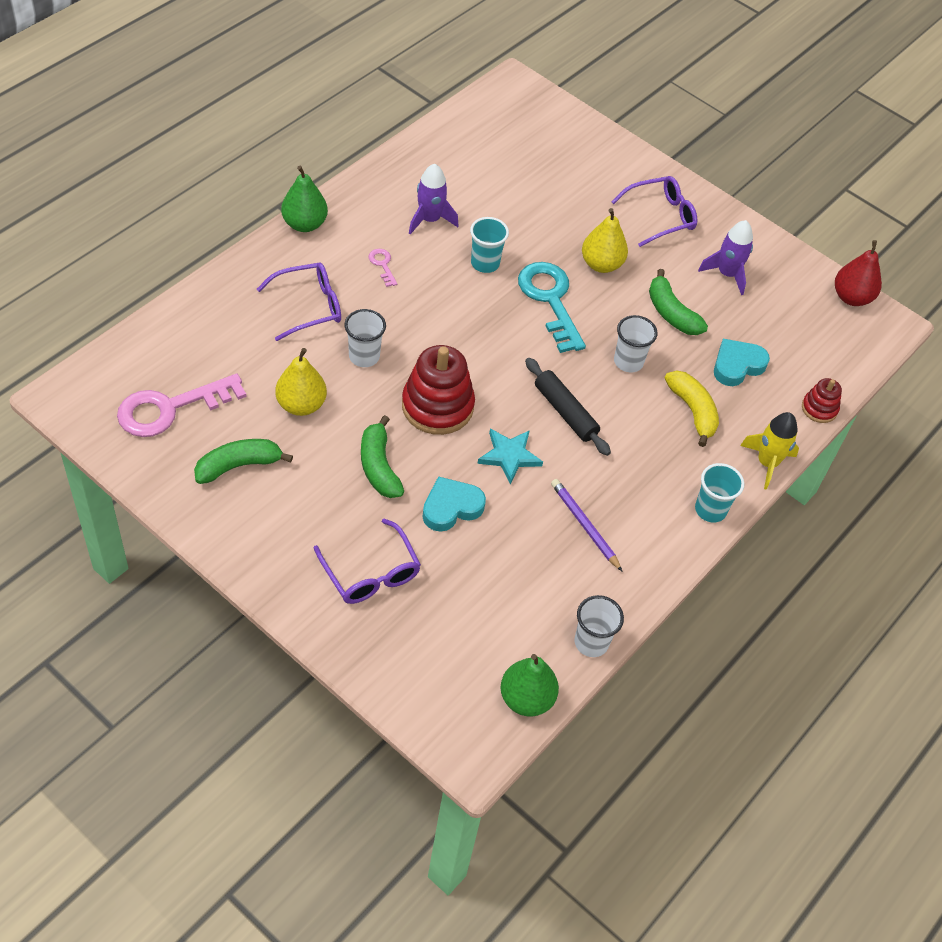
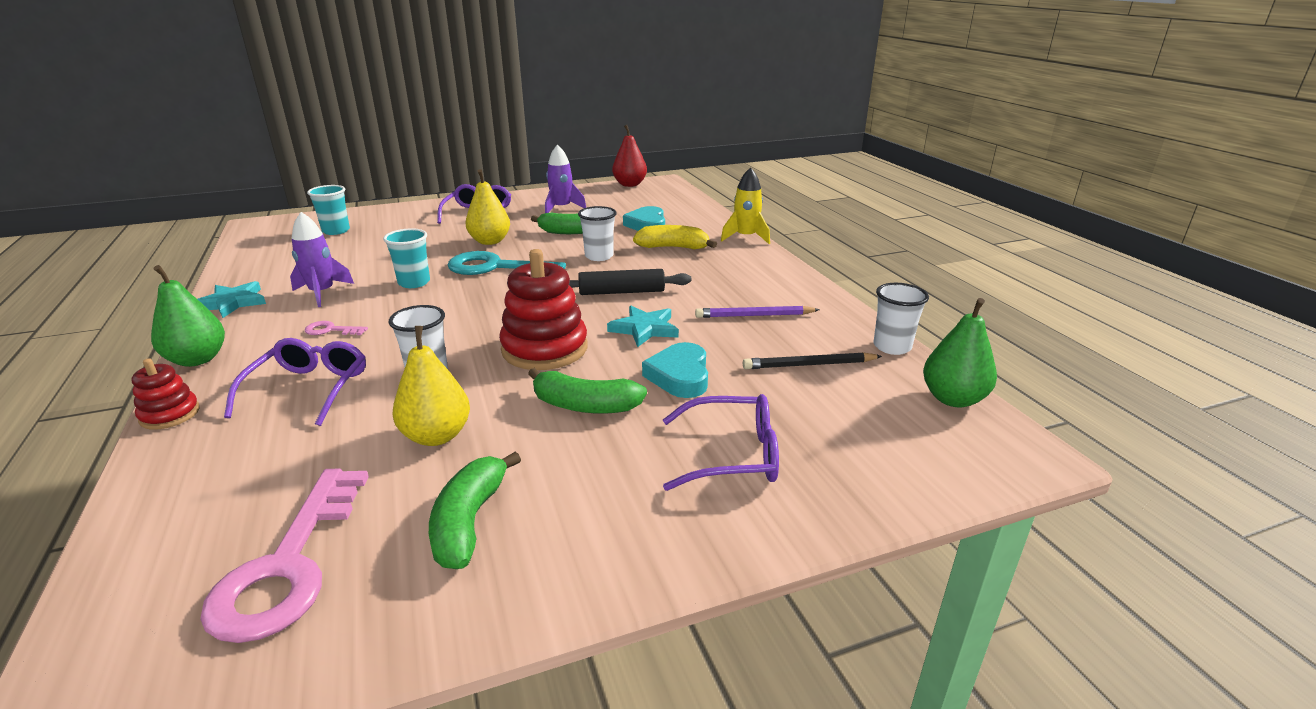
camera: 55 degrees left, 25 degrees down
turquoise cup [695,463,744,522] -> turquoise cup moved to [307,185,350,235]
red stacking toy [802,378,842,423] -> red stacking toy moved to [131,358,200,430]
none -> turquoise star [198,281,266,318]
none -> black pencil [743,352,882,369]

